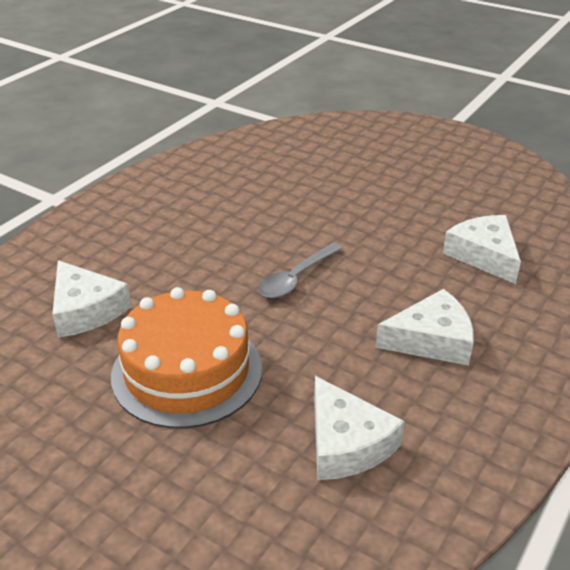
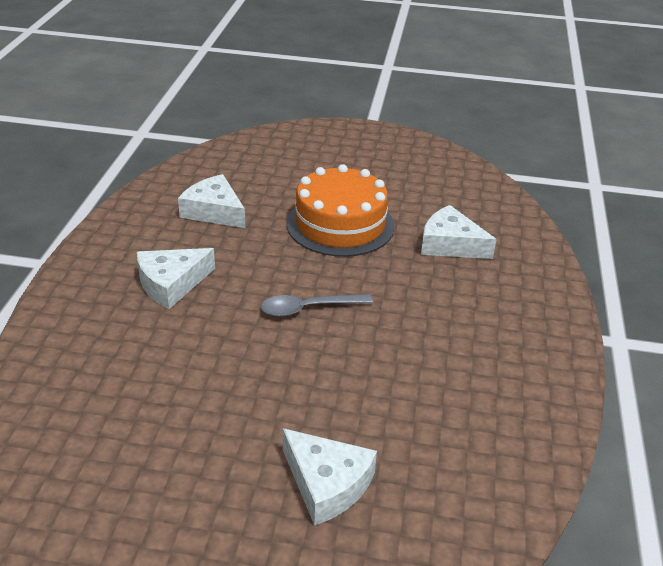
camera: 155 degrees right, 0 degrees up
grey spoon [258,242,343,298] -> grey spoon turned 120 degrees counterclockwise [261,294,373,317]
white cheese [443,215,521,284] -> white cheese moved to [283,428,377,526]

